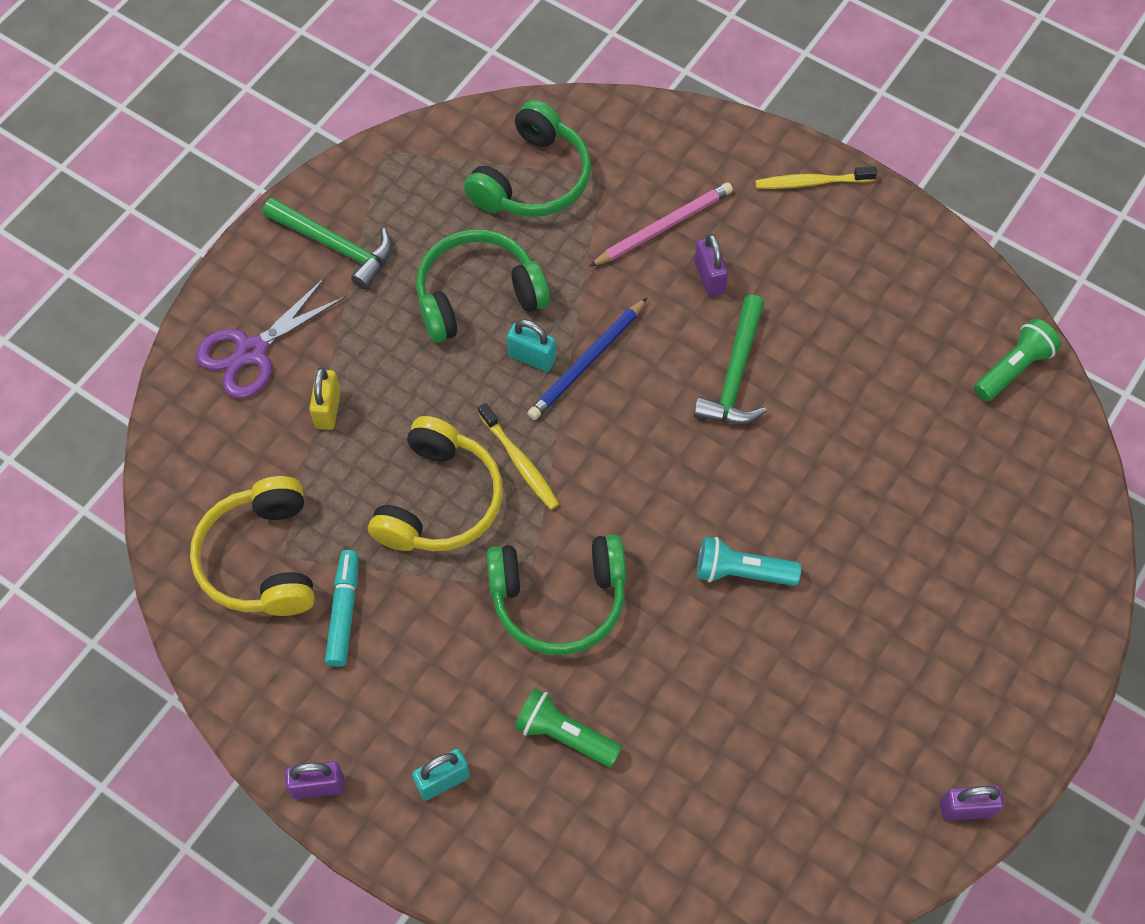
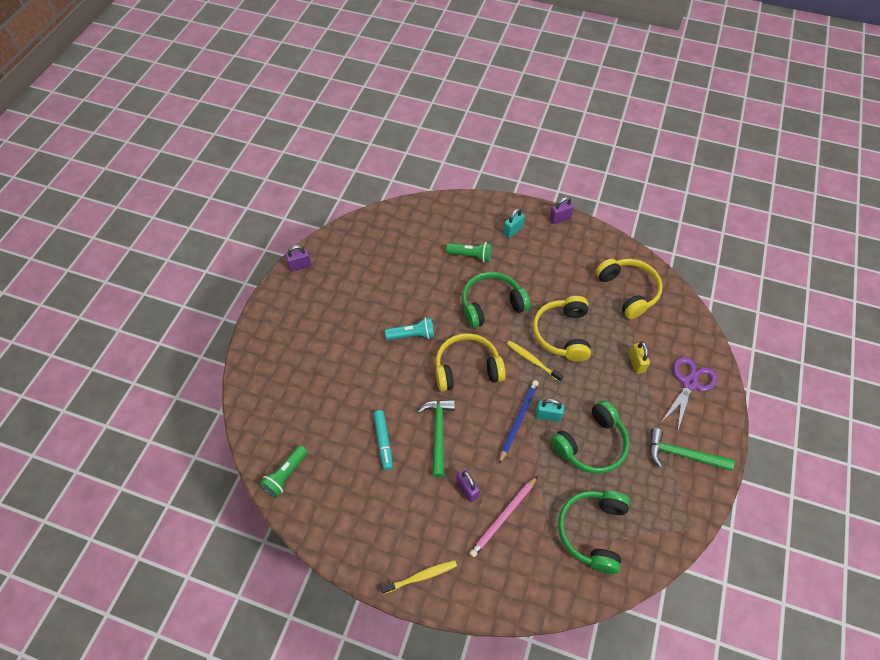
camera: 165 degrees right, 5 degrees down
turquoise marker [325,550,358,667] -> turquoise marker moved to [373,410,393,470]
none -> yellow headphones [435,333,506,392]

